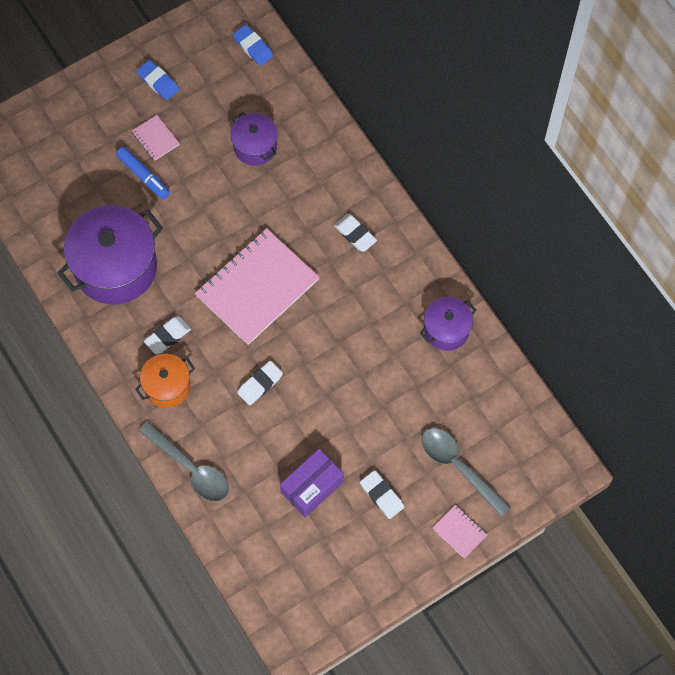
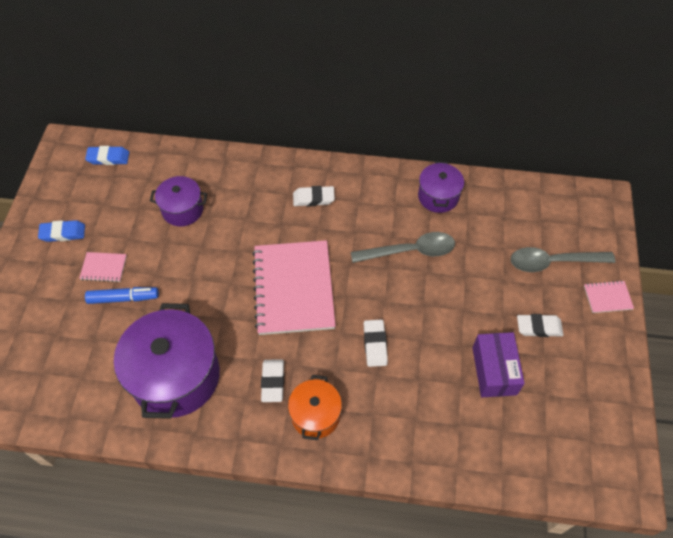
camera: 50 degrees left, 10 degrees down
grey spoon [139,421,229,502] -> grey spoon moved to [351,232,455,263]

